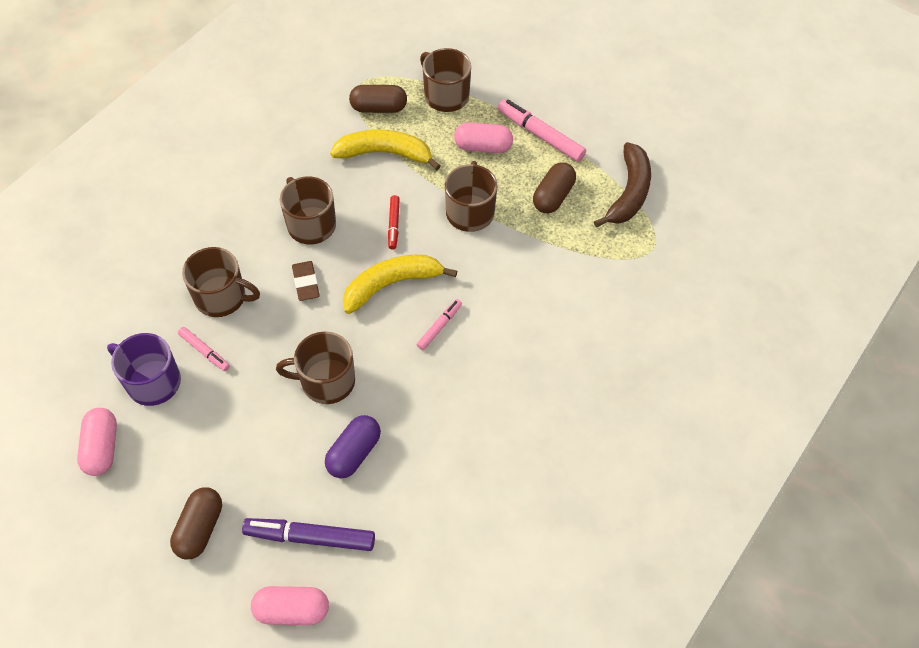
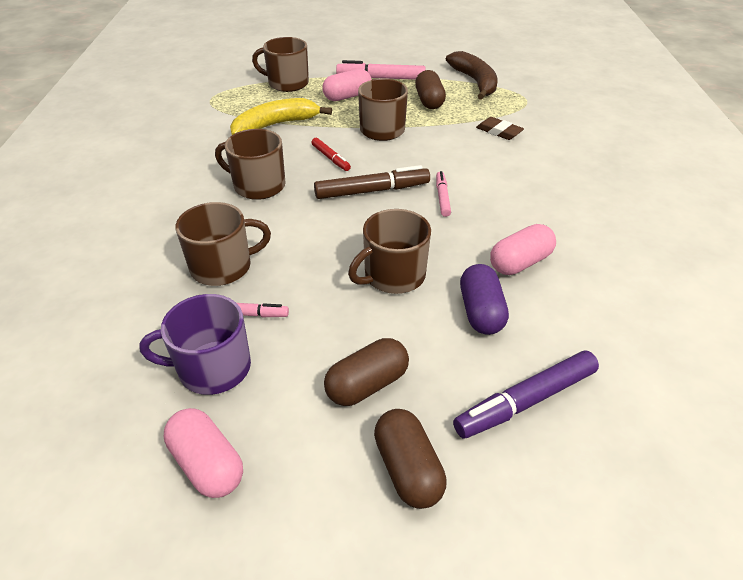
camera: 35 degrees left, 15 degrees down
pink capsule [251,586,329,625] -> pink capsule moved to [490,224,556,275]
brown eraser [292,261,320,301] -> brown eraser moved to [476,117,524,140]
yellow banana [343,255,457,314] -> brown marker [314,165,430,199]
brown capsule [349,85,407,113] -> brown capsule moved to [324,338,409,406]

